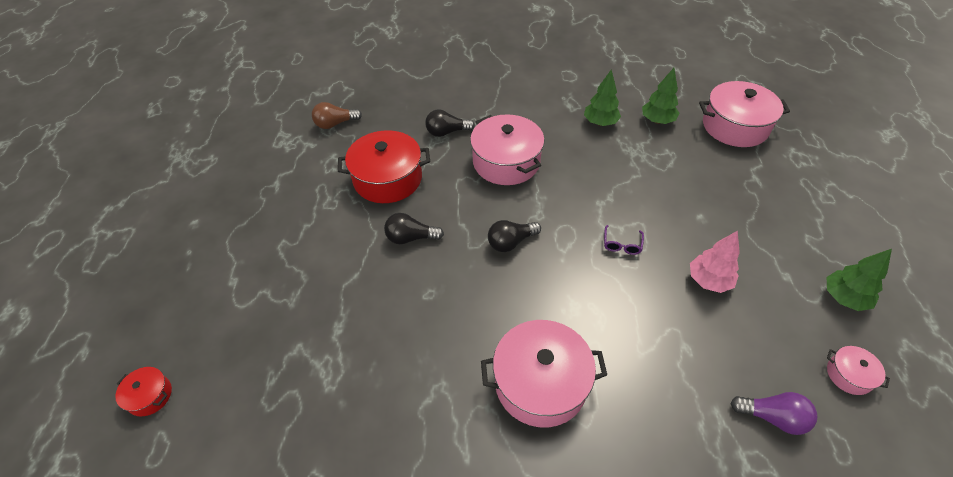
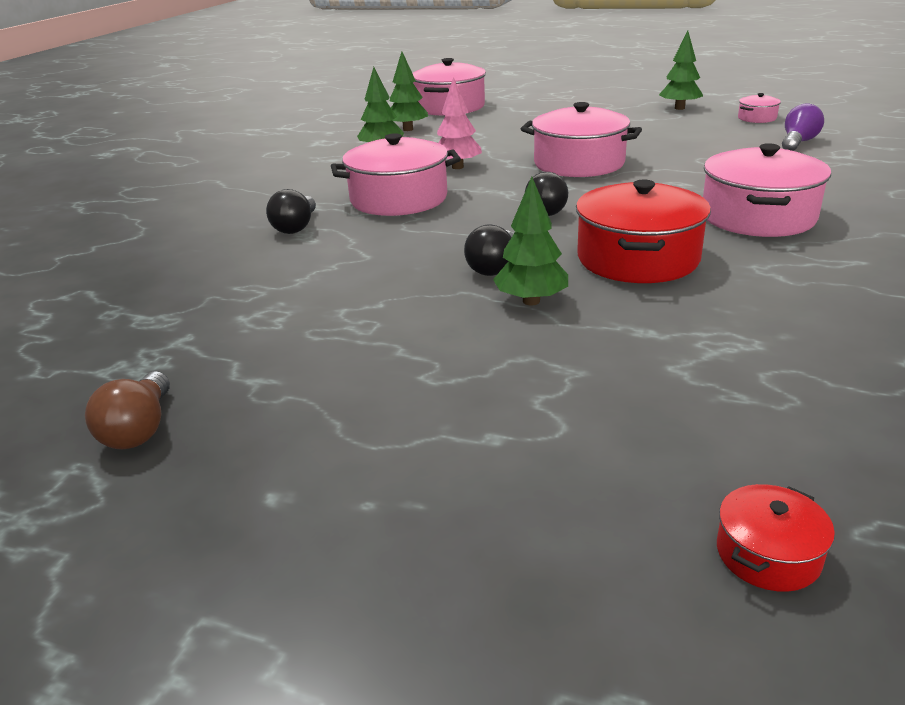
camera: 70 degrees left, 20 degrees down
brown light bulb [312,102,362,129] -> brown light bulb moved to [85,371,170,449]
red pot [338,130,430,203] -> red pot moved to [576,180,711,283]
purple glasses [604,225,644,255] -> pink pot [521,102,642,177]
pink tree [690,231,740,293] -> pink tree moved to [437,77,482,169]
none -> green tree [493,177,568,305]

